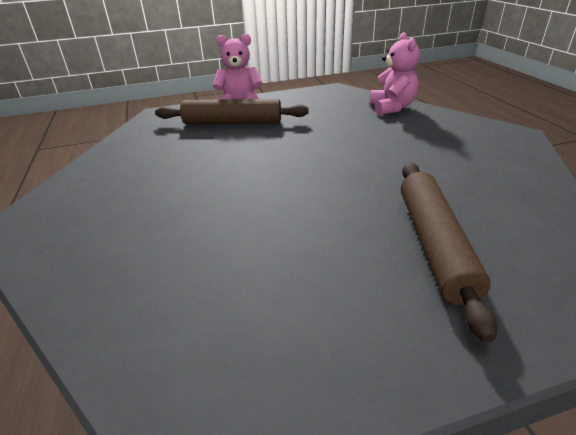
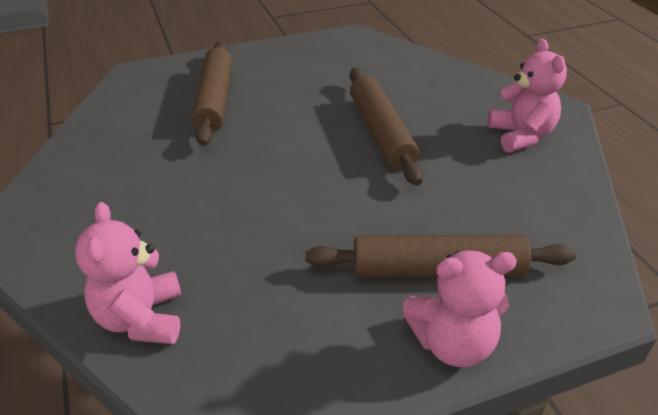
camera: 175 degrees right, 5 degrees up
none -> brown rolling pin [349,68,423,186]
none -> pink teddy bear [488,39,567,153]

